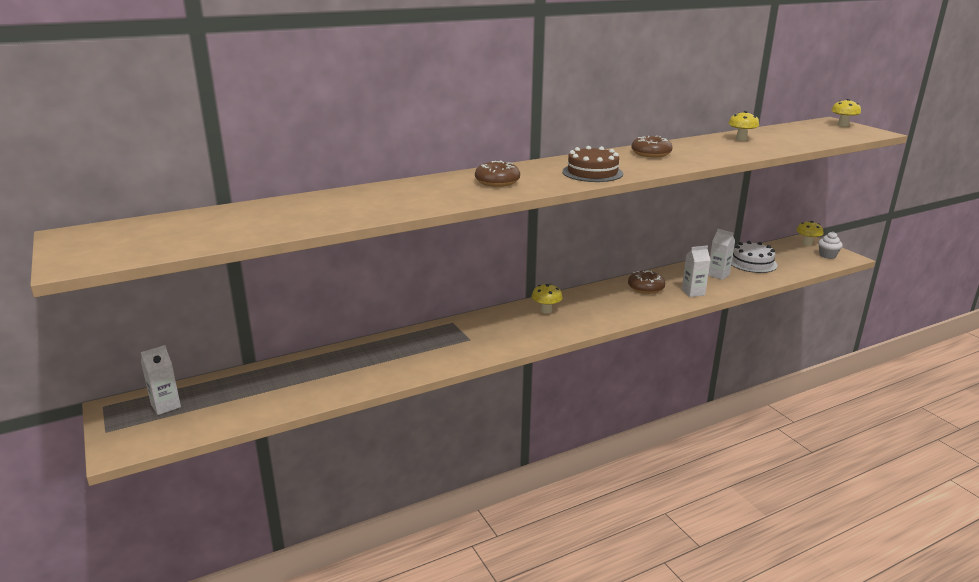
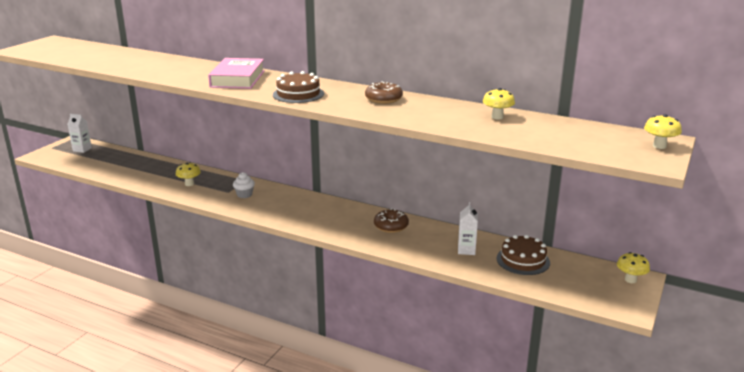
camera: 55 degrees right, 0 degrees up
brown donut [475,161,520,187] -> pink book [208,58,265,89]
yellow mushroom [532,284,563,314] -> yellow mushroom moved to [176,162,201,186]
white carton [682,245,710,297] -> none
white cake [731,241,778,273] -> brown cake [497,235,550,275]
white cupcake [818,232,843,259] -> white cupcake moved to [233,172,255,198]

